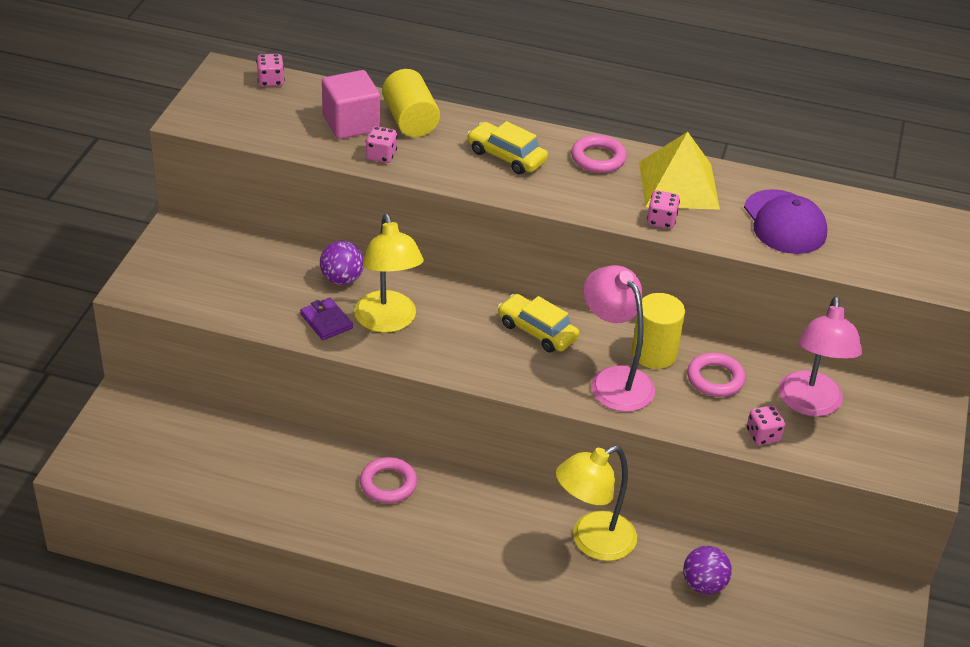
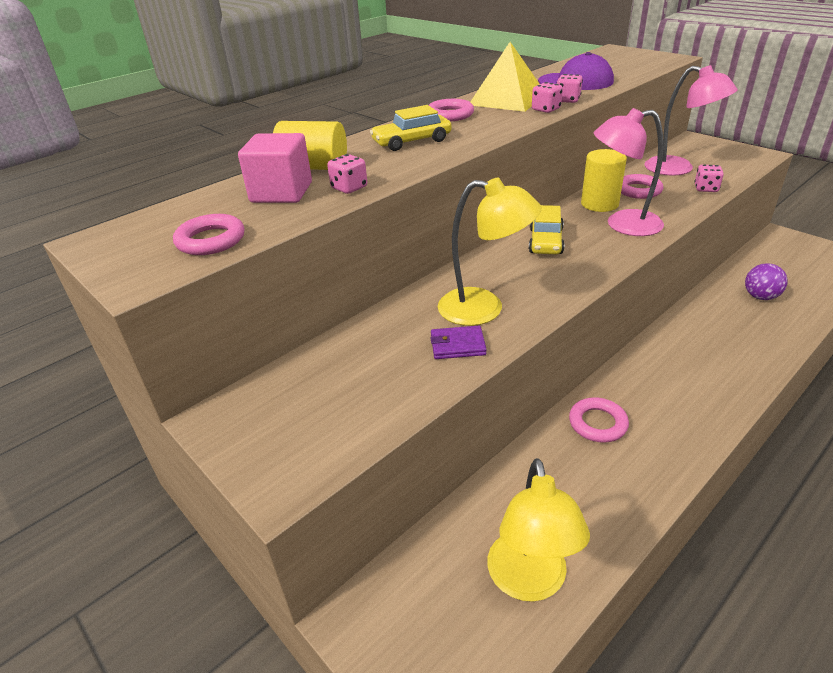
camera: 55 degrees left, 5 degrees down
pink dice [256,54,285,87] -> pink dice moved to [556,74,583,103]
purple ball [320,241,364,285] -> none
yellow car [498,294,579,353] -> yellow car turned 60 degrees counterclockwise [529,205,565,254]
yellow lamp [556,445,637,561] -> yellow lamp moved to [487,458,590,602]
none -> pink ring [173,214,244,255]

